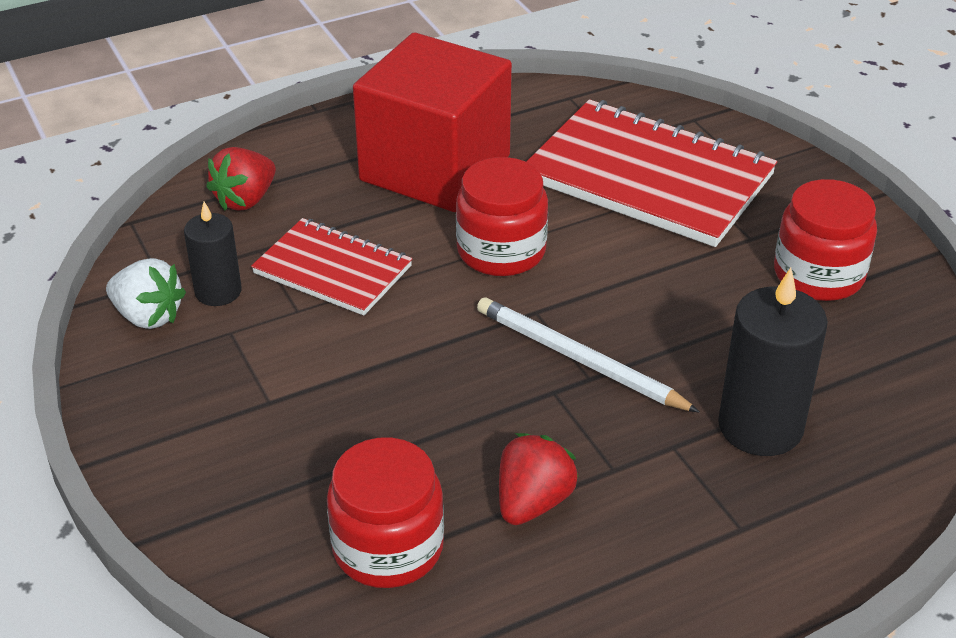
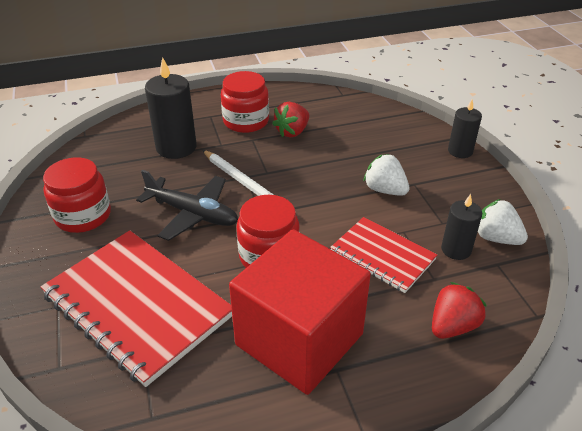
camera: 170 degrees left, 0 degrees up
red jar [327,438,444,588] -> red jar moved to [221,71,269,133]
none -> black plane [136,170,238,241]
none -> white strawberry [363,154,409,196]
none -> black candle [448,99,482,158]

